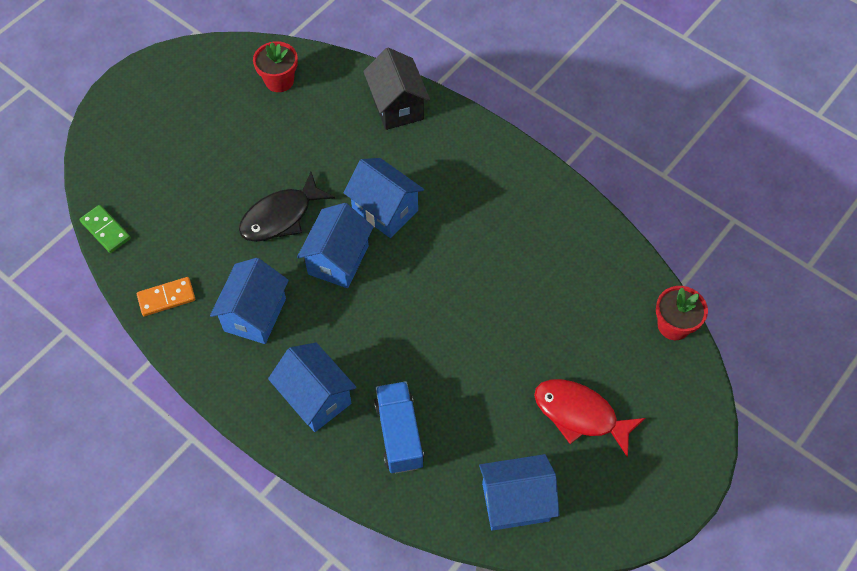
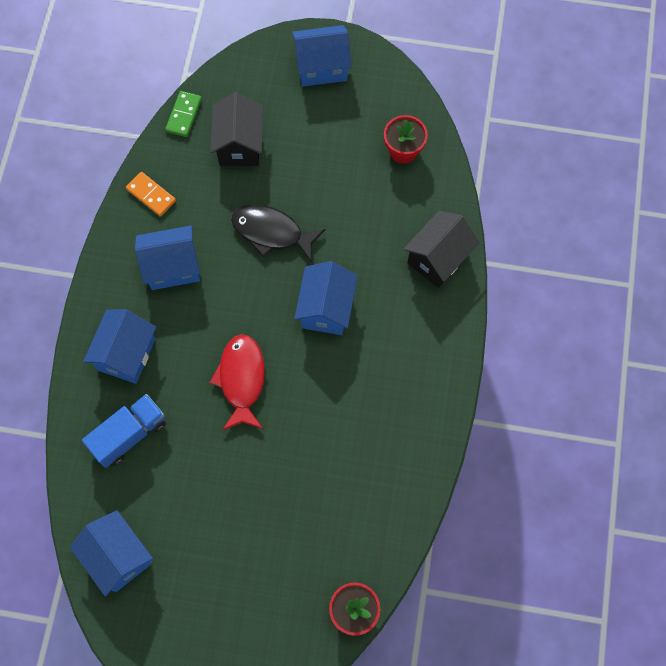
camera: 60 degrees right, 10 degrees up
blue house [297,203,374,288] -> blue house moved to [292,25,351,87]
red fish [534,379,645,457] -> red fish moved to [209,334,265,431]
none -> black house [210,92,263,166]

